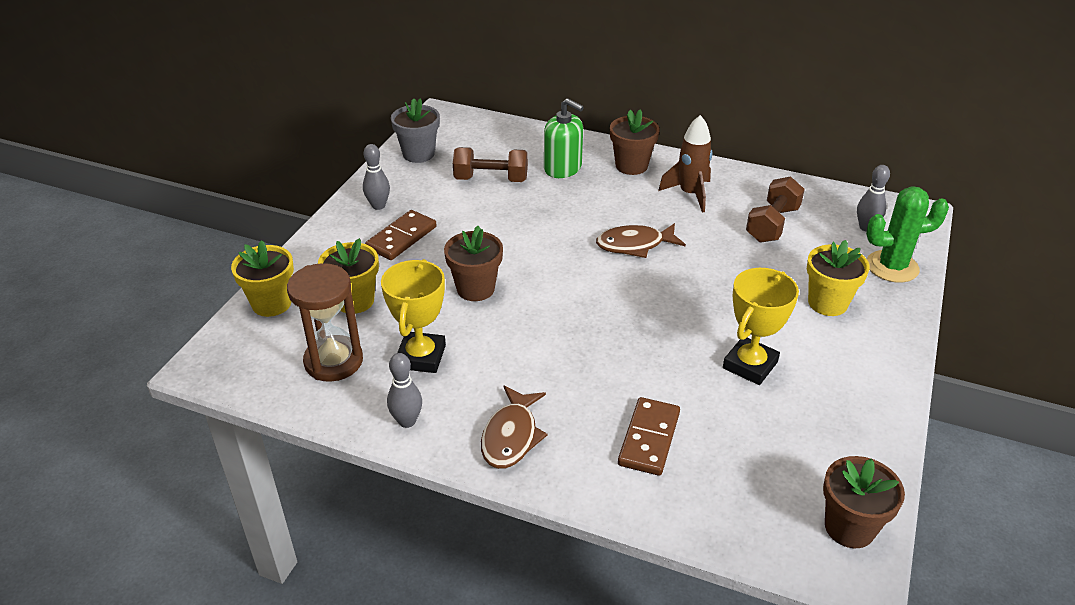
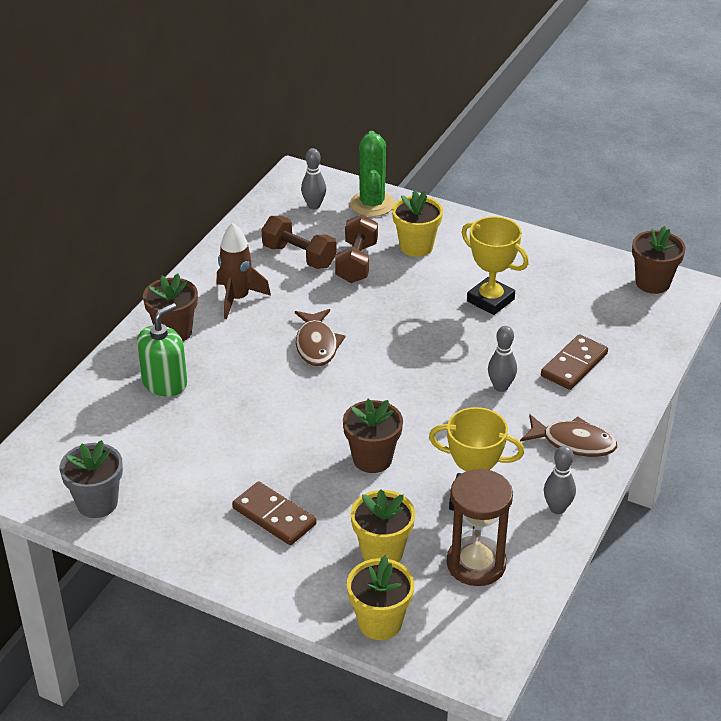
camera: 85 degrees left, 0 degrees up
grey bowling pin [363,144,390,210] -> grey bowling pin moved to [488,326,517,392]
brown dumbbell [453,147,528,182] -> brown dumbbell moved to [335,214,378,283]
brown domino [618,397,680,476] -> brown domino turned 75 degrees counterclockwise [541,334,608,390]

